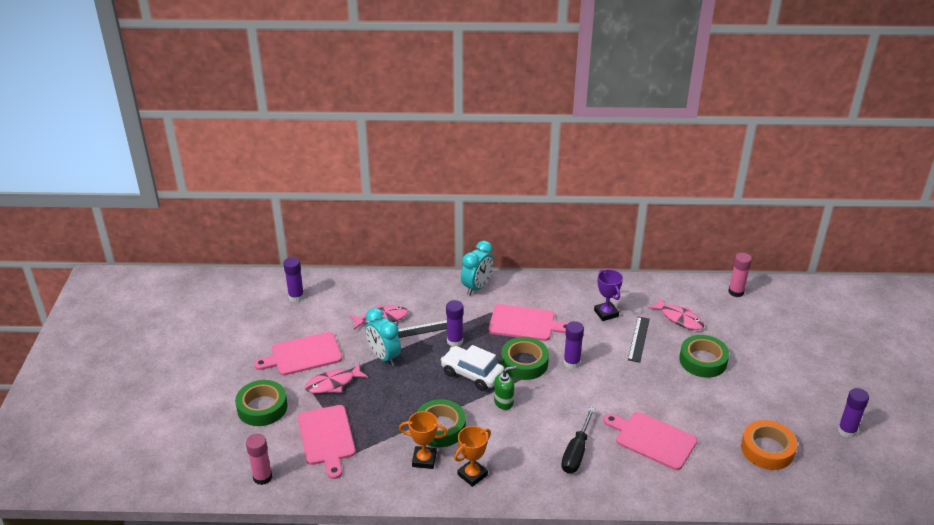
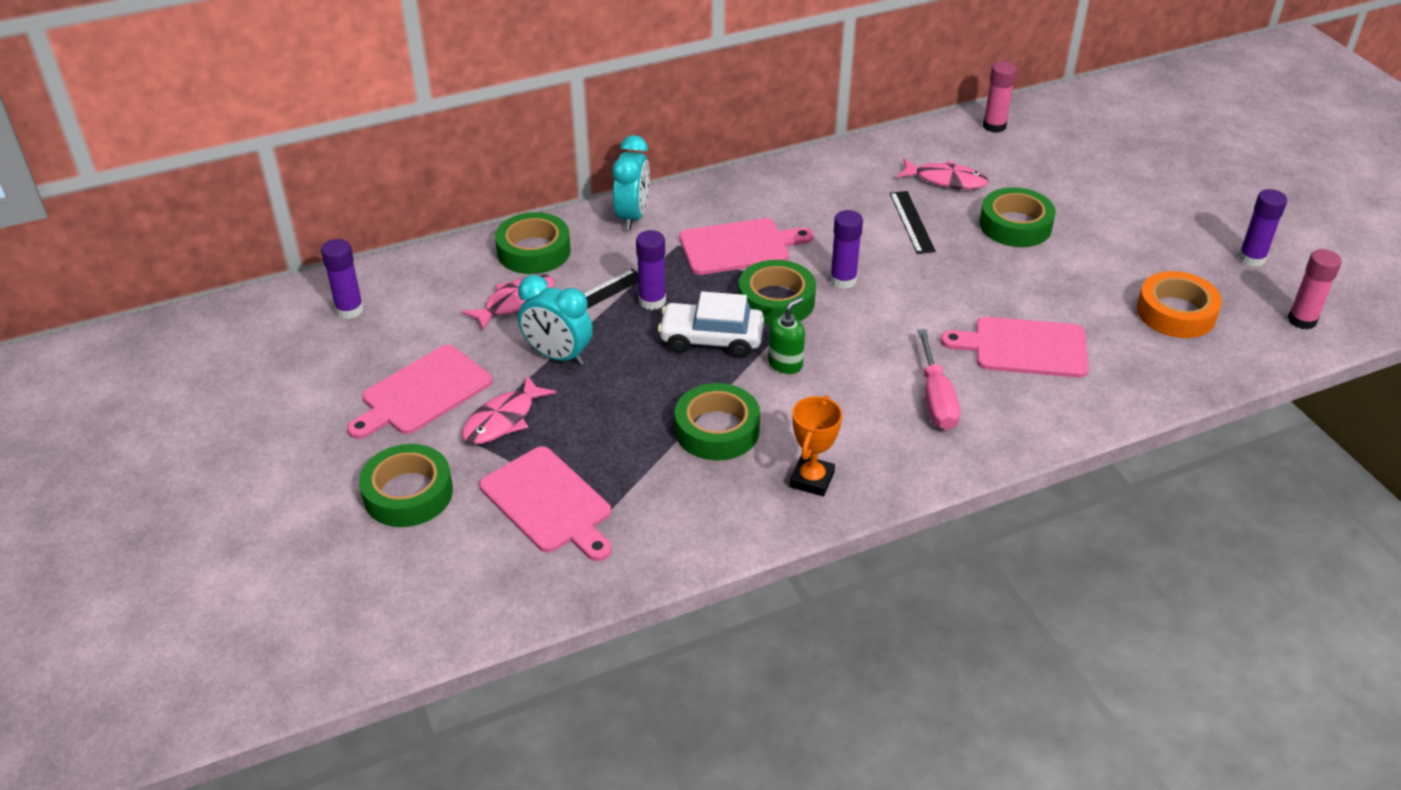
camera: 25 degrees left, 5 degrees up
pink glue stick [246,434,272,485] -> pink glue stick moved to [1288,249,1342,330]
orange trophy [399,411,448,469] -> none
black screwdriver [561,407,595,473] -> pink screwdriver [917,329,960,430]
purple trophy [594,269,623,321] -> none
none -> green tape [495,212,571,274]

